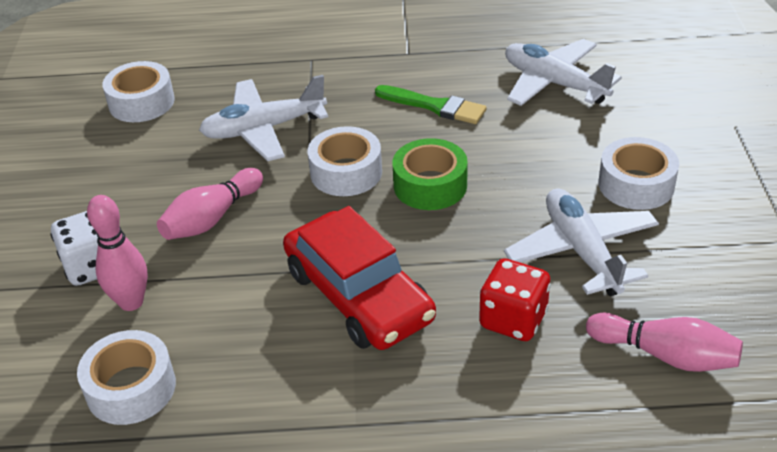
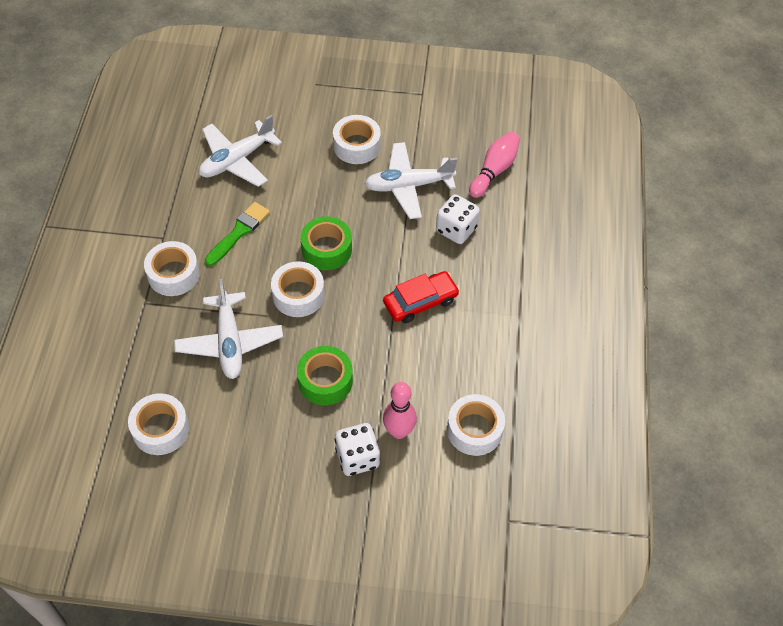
camera: 85 degrees left, 15 degrees up
pink bowling pin [157,168,263,240] -> green tape [297,346,353,405]
red car [283,206,436,350] -> red car [383,271,460,323], size x0.66
red dice [479,258,551,341] -> white dice [436,194,480,244]
none -> white tape [144,241,200,296]

